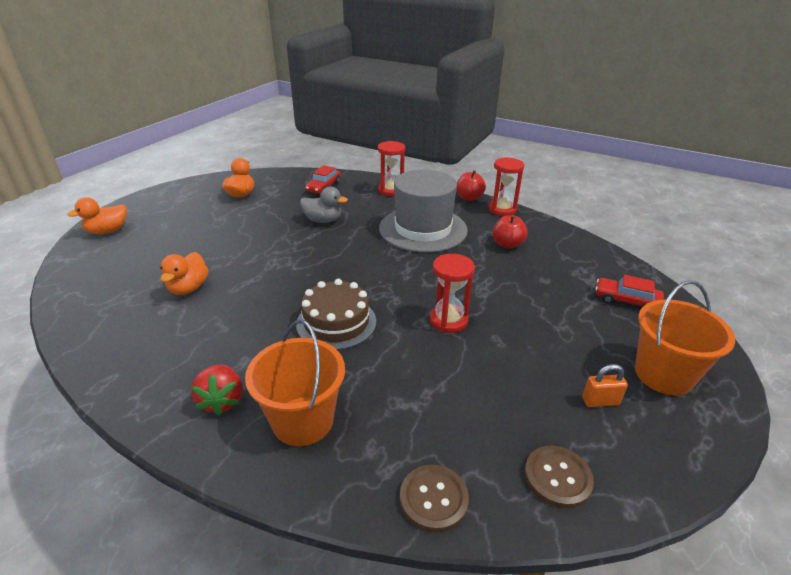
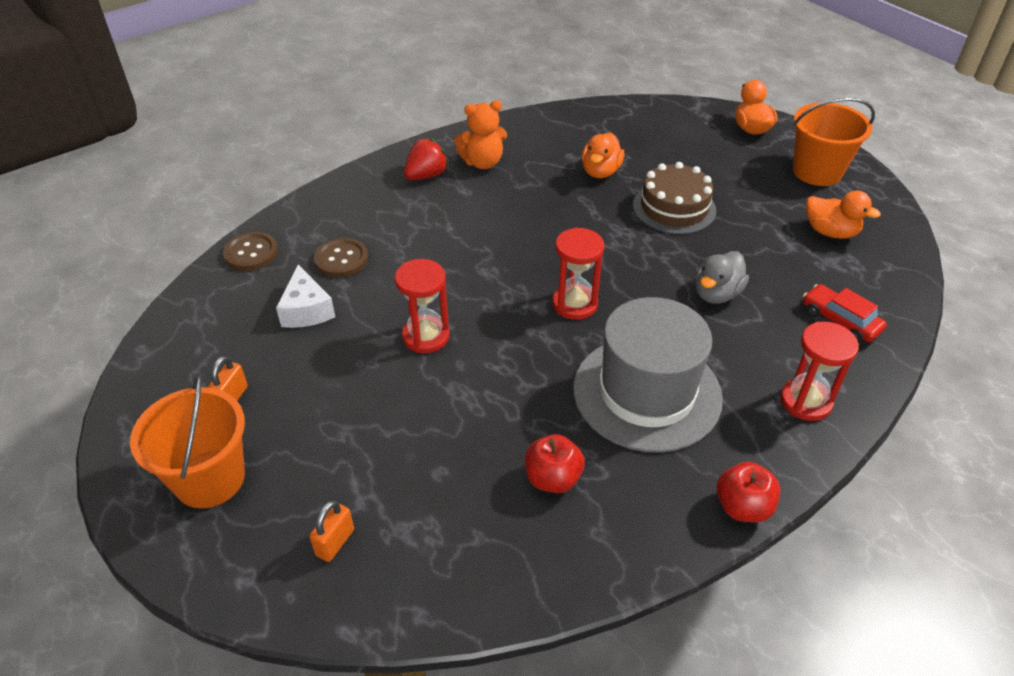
camera: 115 degrees right, 10 degrees up
orange duck [160,252,209,295] -> orange duck turned 105 degrees counterclockwise [582,132,624,178]
red strawberry [191,364,243,416] -> red strawberry turned 120 degrees clockwise [404,138,449,180]
orange bucket [245,319,345,446] -> orange bucket moved to [793,98,875,186]
brown cake [296,279,376,350] -> brown cake moved to [633,162,717,234]
red hourglass [489,157,524,216] -> red hourglass moved to [552,227,604,320]
brown button [525,446,594,509] -> brown button moved to [314,238,368,277]
red car [595,275,664,307] -> orange padlock [309,500,354,562]
none -> white cheese [276,265,335,328]
none -> orange teddy bear [454,100,507,169]

